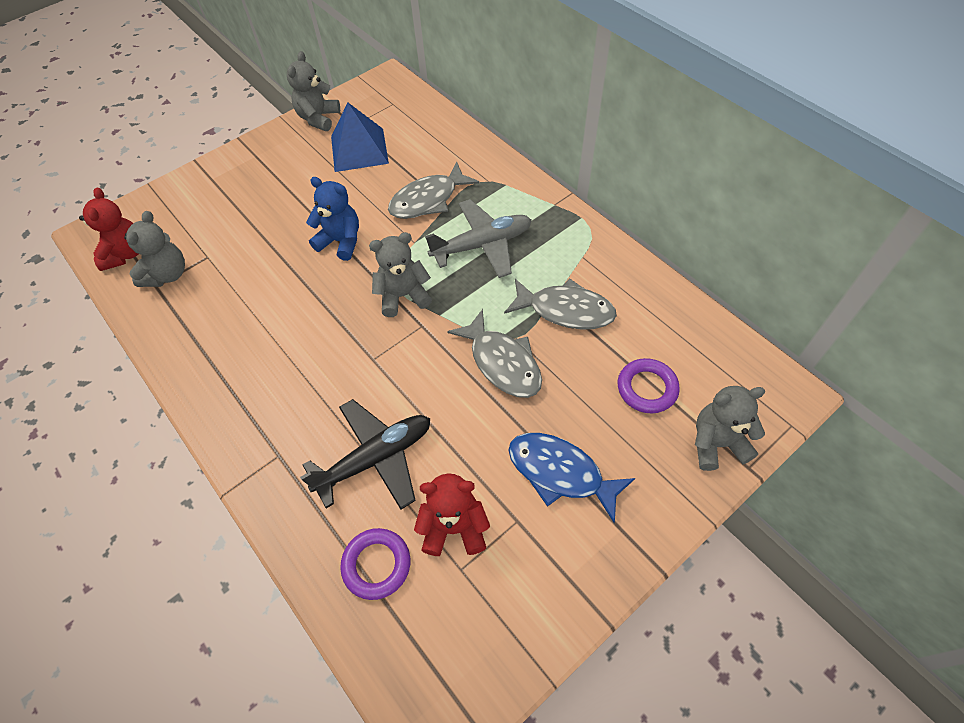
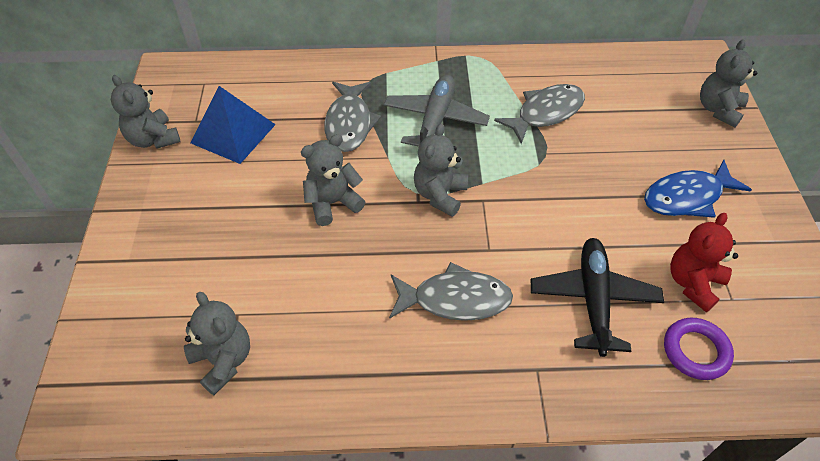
camera: 55 degrees left, 5 degrees down
red teddy bear [79,188,138,271] -> none
blue teddy bear [306,177,359,261] -> grey teddy bear [301,134,365,226]
grey fish [447,309,542,398] -> grey fish moved to [389,262,513,321]
purple ring [618,358,680,413] -> none

